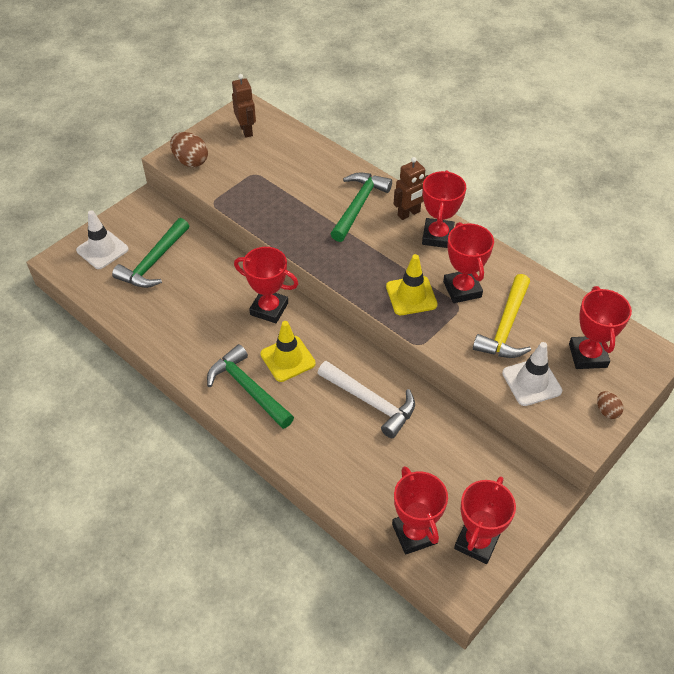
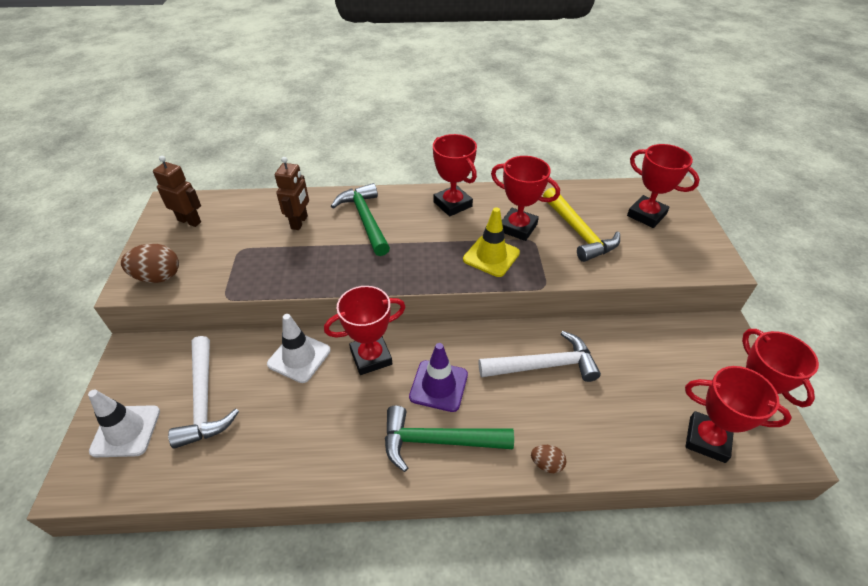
camera: 45 degrees left, 5 degrees down
green hammer [112,218,189,288] -> white hammer [168,336,239,449]
yellow traffic cone [260,321,316,382] -> purple traffic cone [409,343,468,412]
brown robot [394,157,428,220] -> brown robot moved to [275,157,309,230]
white traffic cone [502,342,562,406] -> white traffic cone moved to [267,314,331,383]
brown egg [597,391,624,419] -> brown egg moved to [531,445,566,473]

